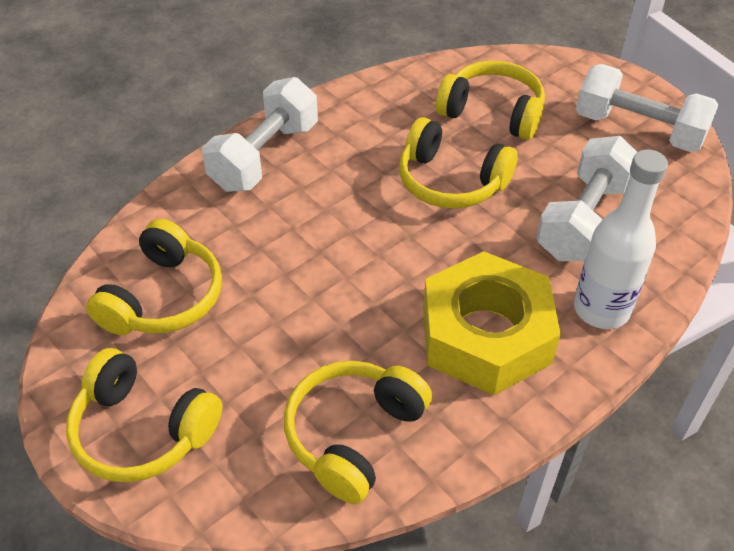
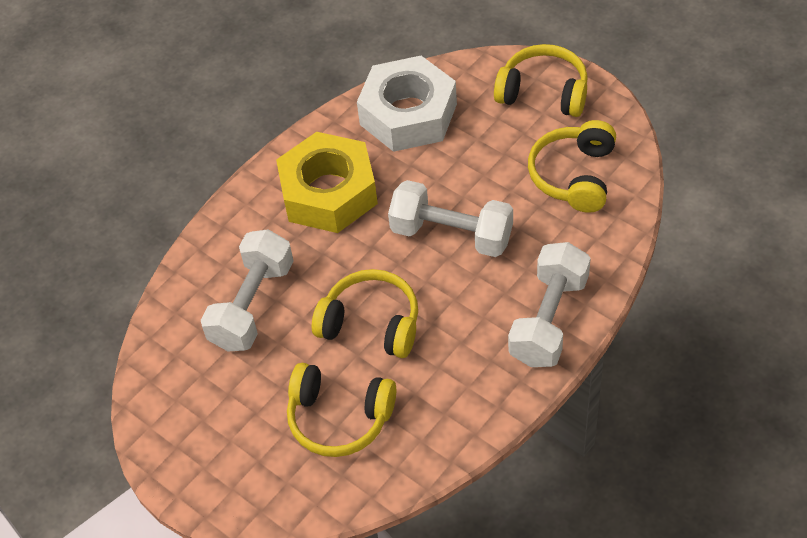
camera: 175 degrees right, 5 degrees up
yellow headphones [284,361,432,504] -> white nut [357,56,457,152]
white bottle [574,149,668,329] -> none
white dumbbell [576,64,719,153] -> white dumbbell moved to [388,180,513,257]

